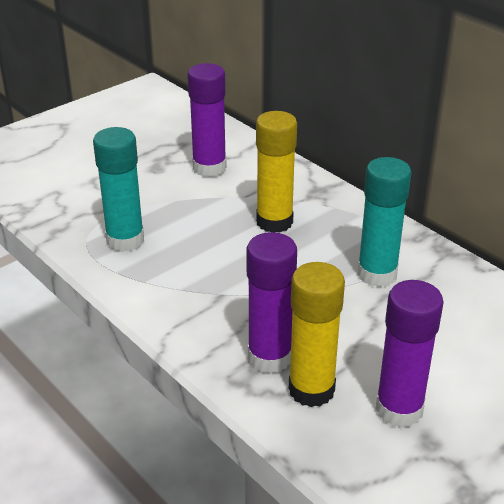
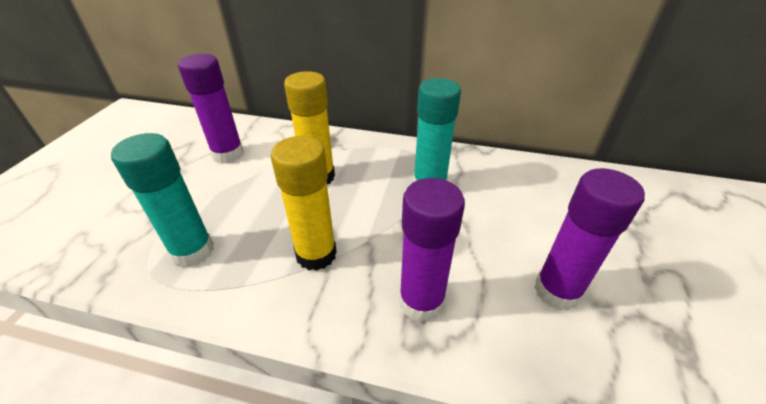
camera: 35 degrees left, 5 degrees up
yellow glue stick [288,262,345,407] -> yellow glue stick moved to [271,136,337,271]

